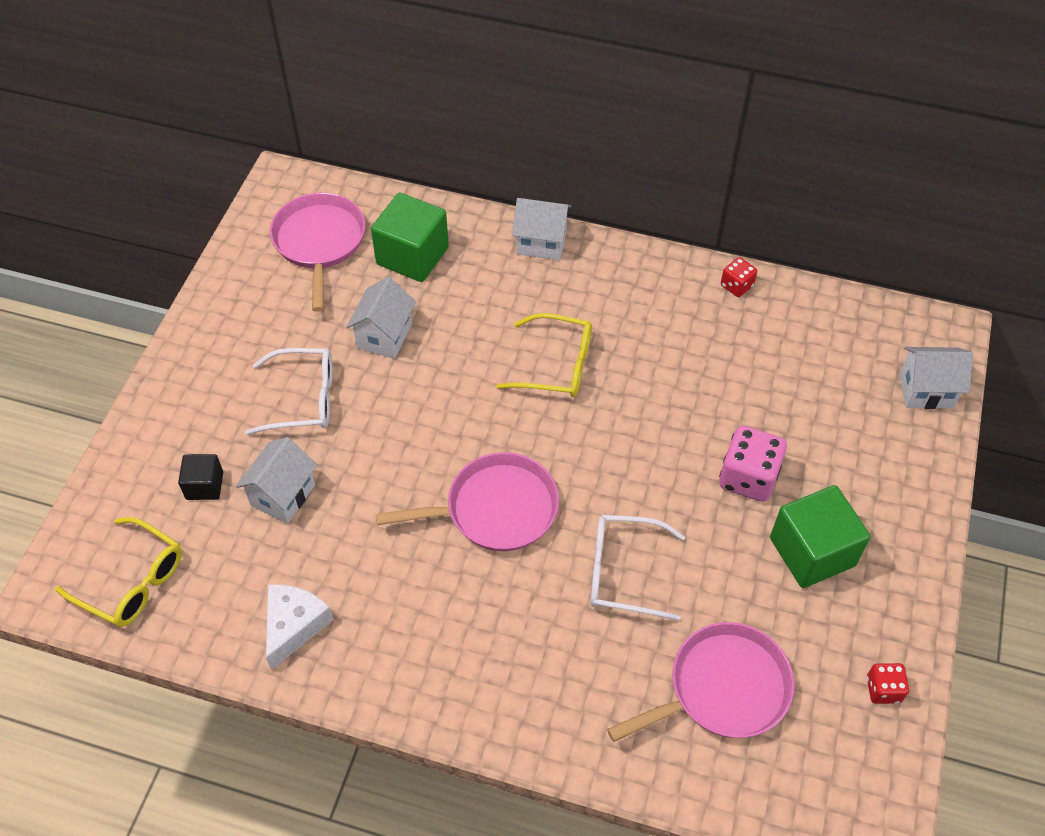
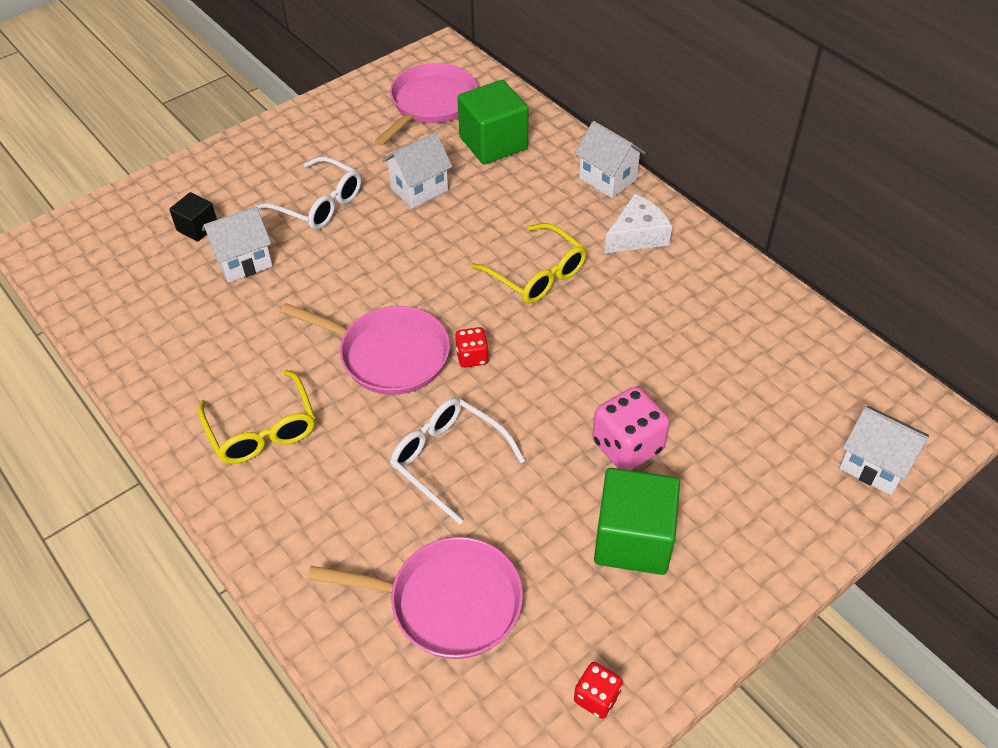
camera: 35 degrees right, 5 degrees down
yellow glasses [55,517,182,627] -> yellow glasses moved to [198,370,315,464]
white cheese [266,584,334,670] -> white cheese moved to [604,194,672,253]
red dice [721,257,757,297] -> red dice moved to [455,327,489,368]

